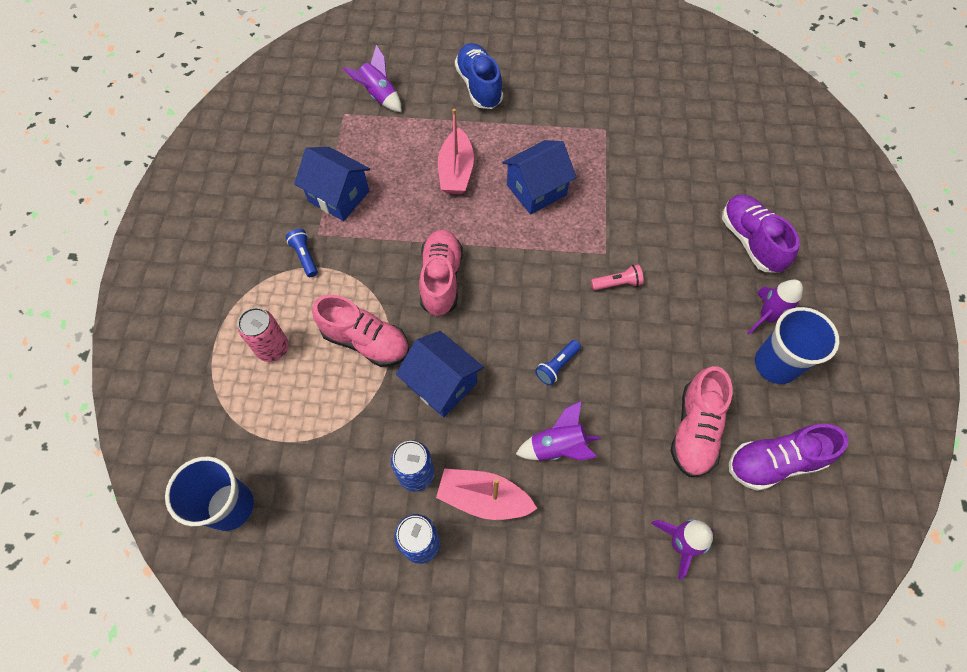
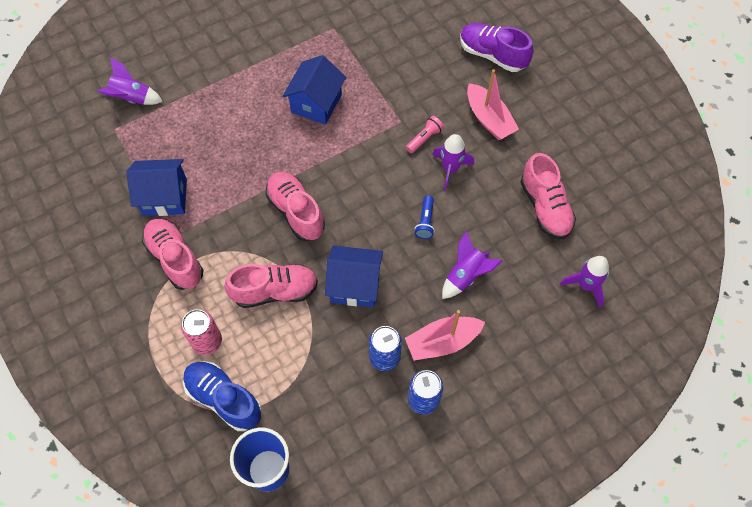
camera: 35 degrees left, 0 degrees up
blue flashlight [286,229,318,277] -> pink shoe [142,219,204,290]
pink boat [438,108,474,194] -> pink boat moved to [467,69,519,140]
blue shoe [455,43,503,109] -> blue shoe moved to [183,361,261,431]
purple shoe [729,424,849,491] -> none
purple rocket [747,279,803,335] -> purple rocket moved to [432,134,474,190]
blue cup [755,307,839,384] -> none

